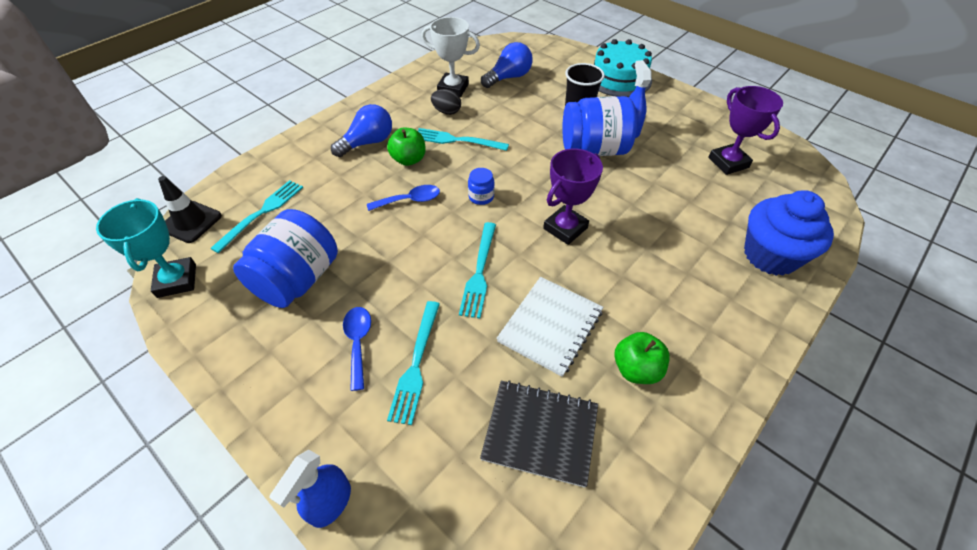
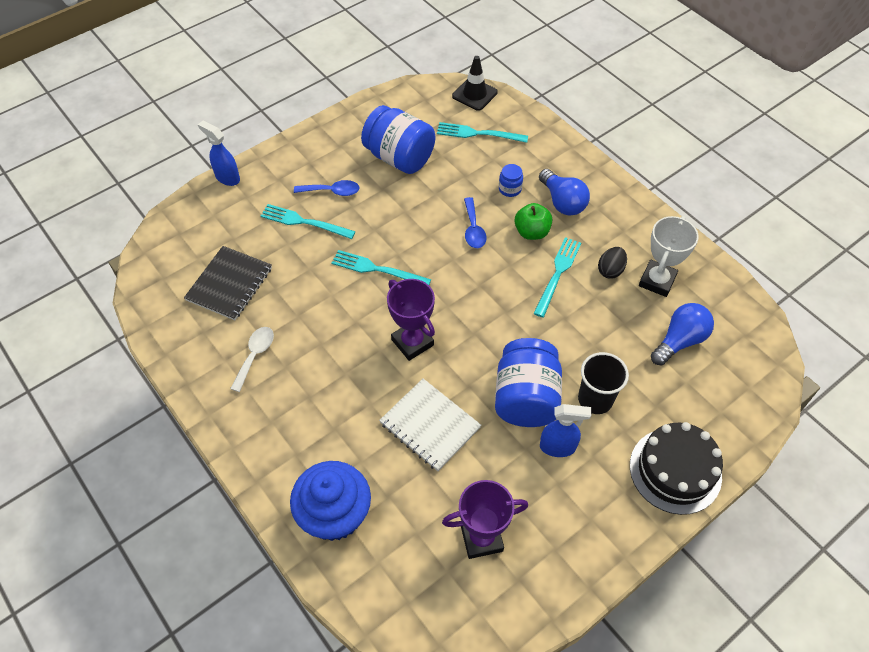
camera: 100 degrees right, 5 degrees up
turquoise trophy [96,198,196,298] -> none
turquoise fork [210,180,303,253] -> turquoise fork turned 150 degrees clockwise [437,122,528,143]
blue jar [468,168,495,205] -> blue jar moved to [499,164,523,197]
blue light bulb [481,42,533,88] -> blue light bulb turned 105 degrees counterclockwise [651,303,714,365]
white notebook [496,277,603,377] -> white notebook moved to [379,379,481,471]
turquoise cake [594,39,652,97] -> black cake [630,422,723,515]
green apple [614,332,670,384] -> white spoon [230,327,274,392]

